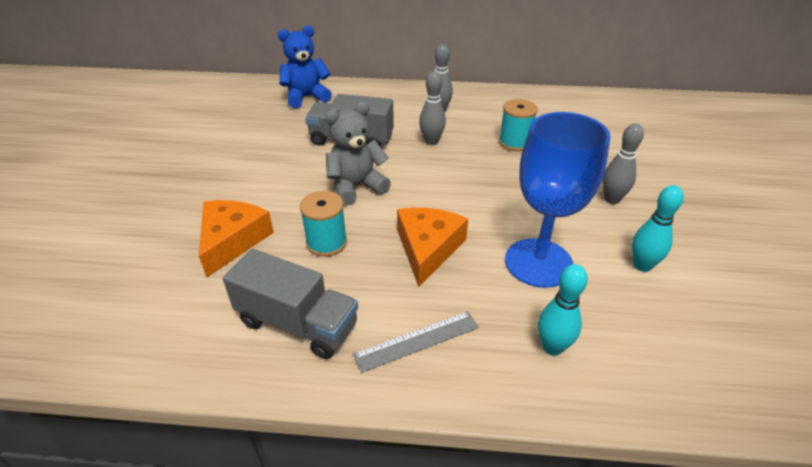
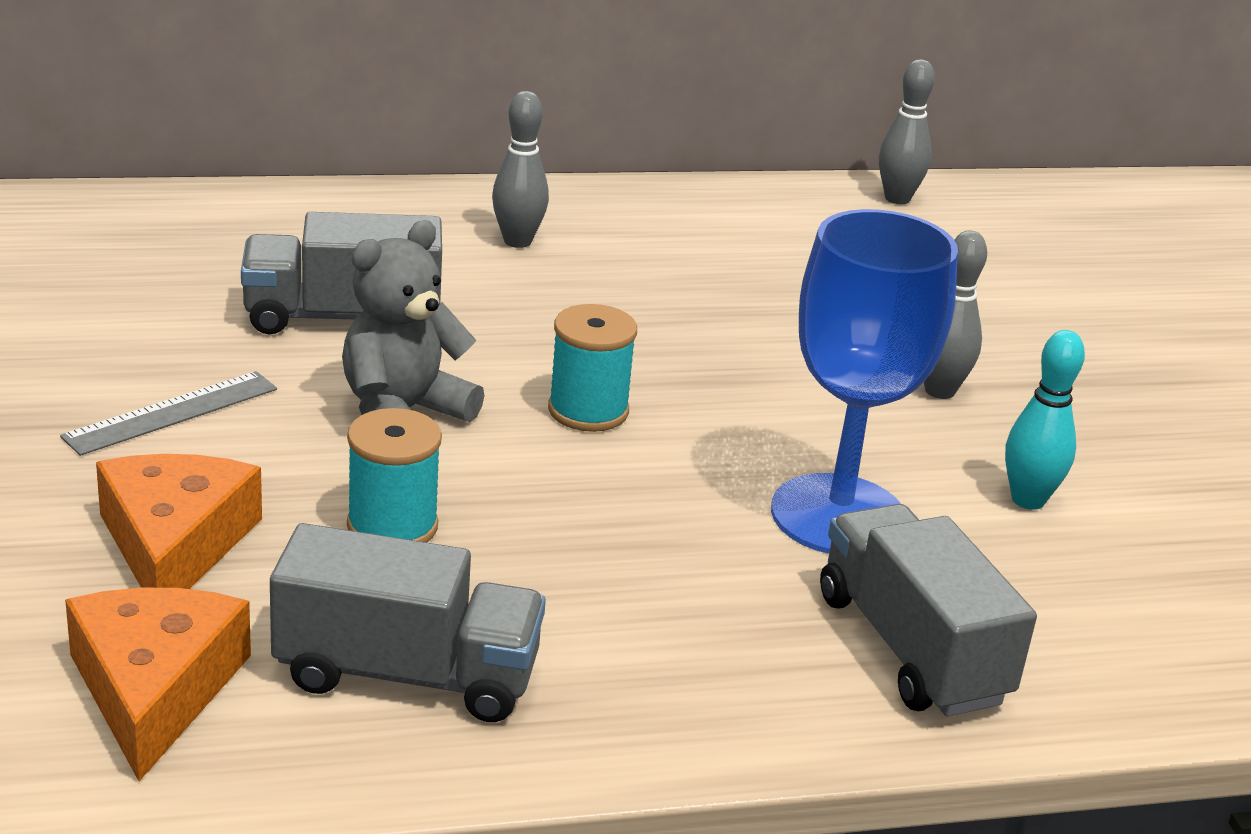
camera: 20 degrees left, 10 degrees down
blue teddy bear [278,25,332,108] -> none
grey ruler [353,311,479,373] -> grey ruler moved to [60,371,277,456]
orange cheese [397,208,468,287] -> orange cheese moved to [65,588,251,781]
grey bowling pin [419,71,446,145] -> grey bowling pin moved to [879,59,935,204]
turquoise spool [499,99,538,151] -> turquoise spool moved to [548,304,637,432]
turquoise bowling pin [538,264,588,356] -> grey truck [820,504,1037,717]

